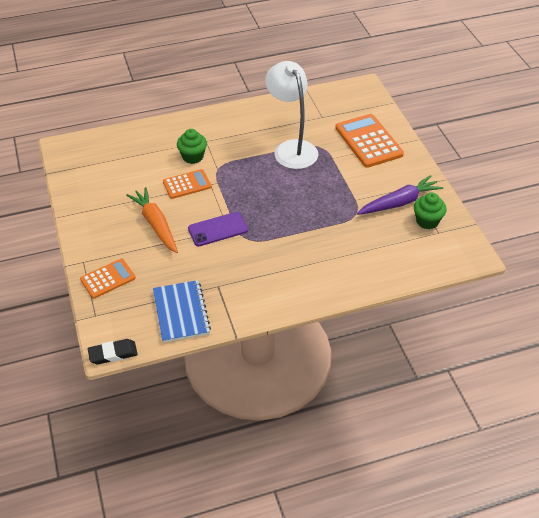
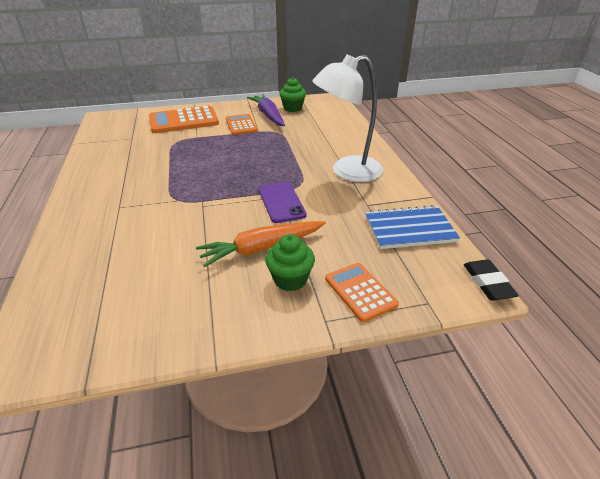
camera: 85 degrees left, 10 degrees down
orange calculator [163,169,211,199] -> orange calculator moved to [226,114,257,135]
green cupcake [177,129,207,164] -> green cupcake moved to [265,234,315,291]
white lamp [265,61,318,169] -> white lamp moved to [312,54,383,182]

